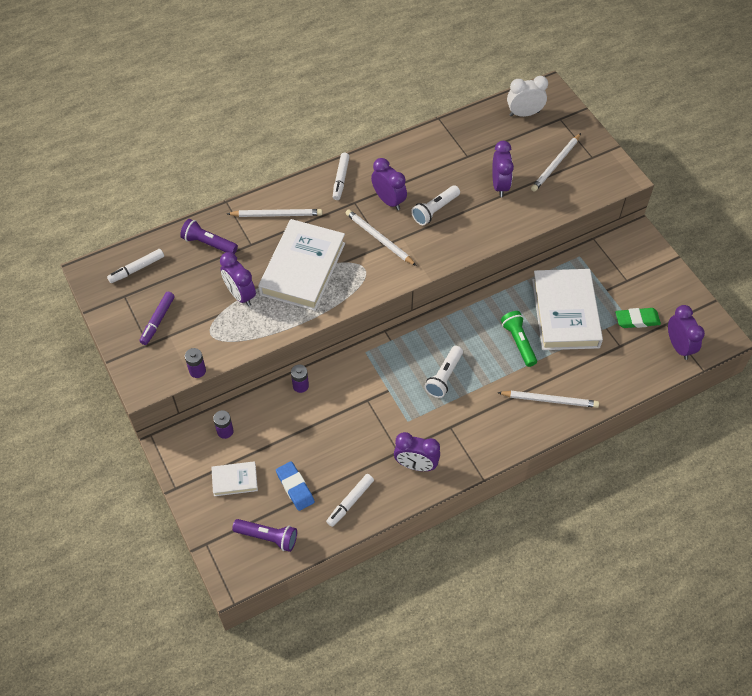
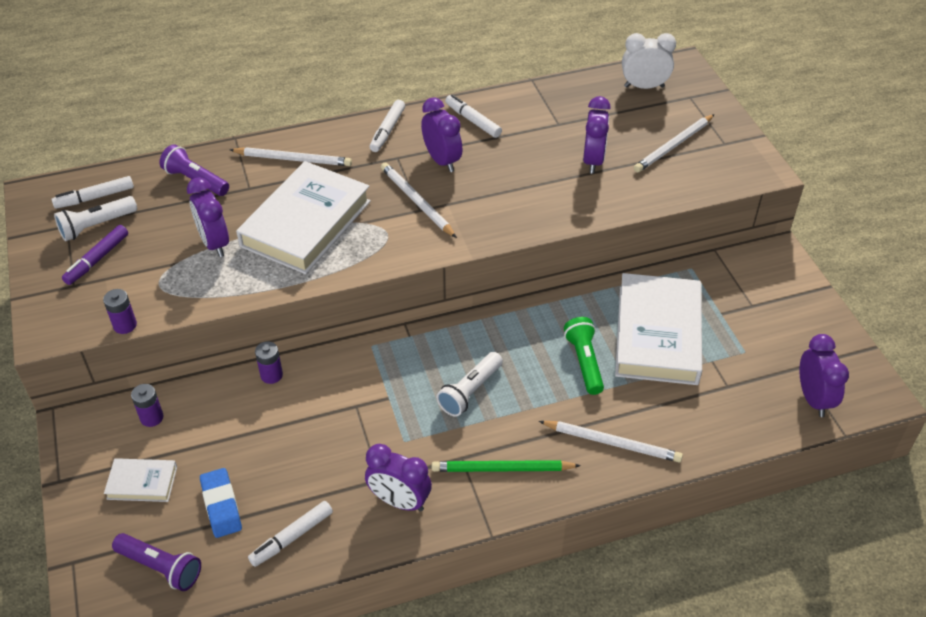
camera: 10 degrees right, 10 degrees down
white flashlight [411,185,460,225] -> white flashlight moved to [54,196,137,241]
green eraser [615,308,661,328] -> none
none -> green pencil [432,460,581,472]
none -> white marker [445,94,502,138]

